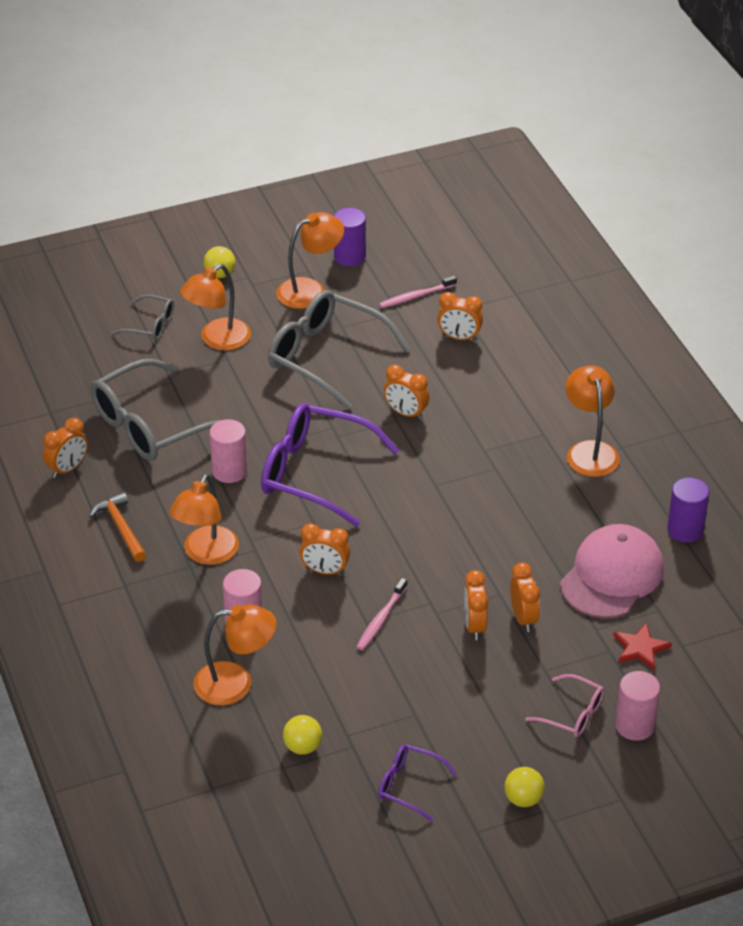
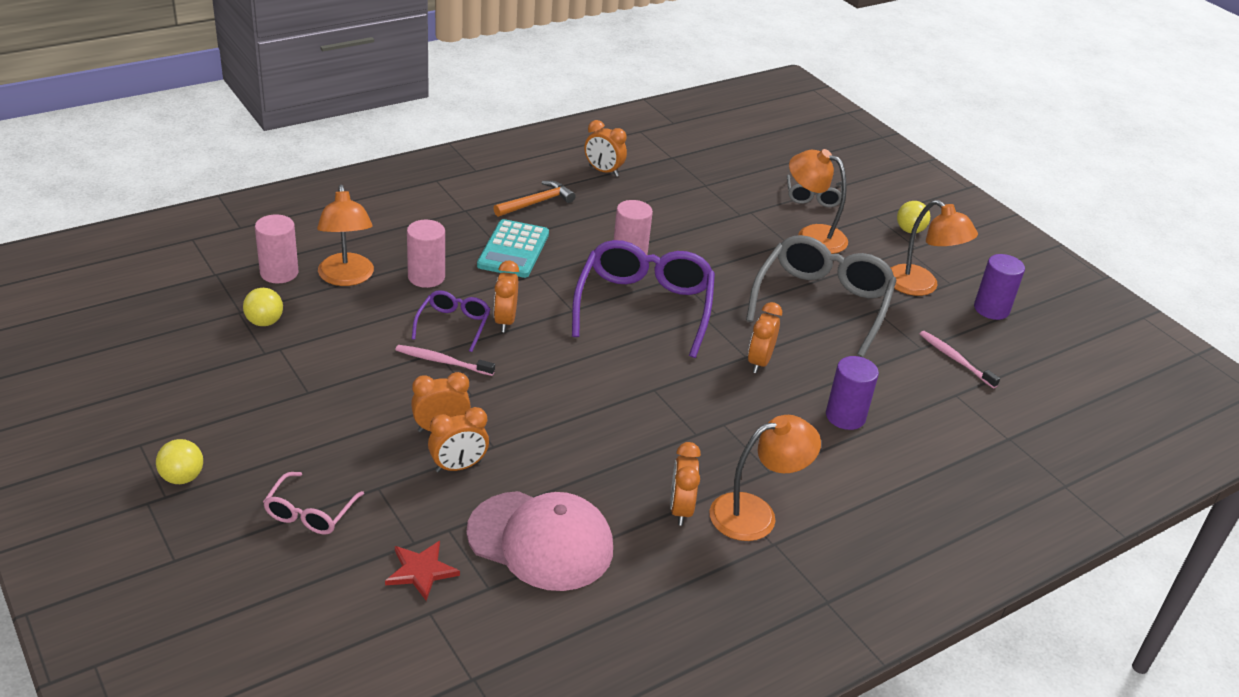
camera: 75 degrees right, 5 degrees down
grey glasses [91,359,221,461] -> none
orange lamp [169,474,239,565] -> turquoise calculator [477,219,549,278]
purple glasses [378,744,457,821] -> purple glasses moved to [412,290,491,352]
orange clock [437,292,483,341] -> orange clock moved to [670,442,701,526]
pink cylinder [615,671,660,741] -> pink cylinder moved to [255,214,298,283]
purple cylinder [667,477,709,543] -> purple cylinder moved to [826,356,879,430]

